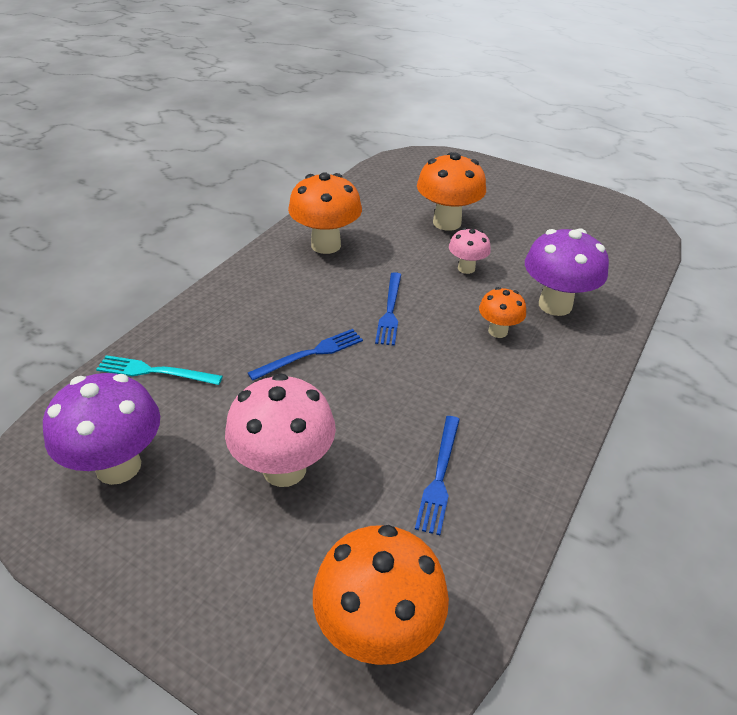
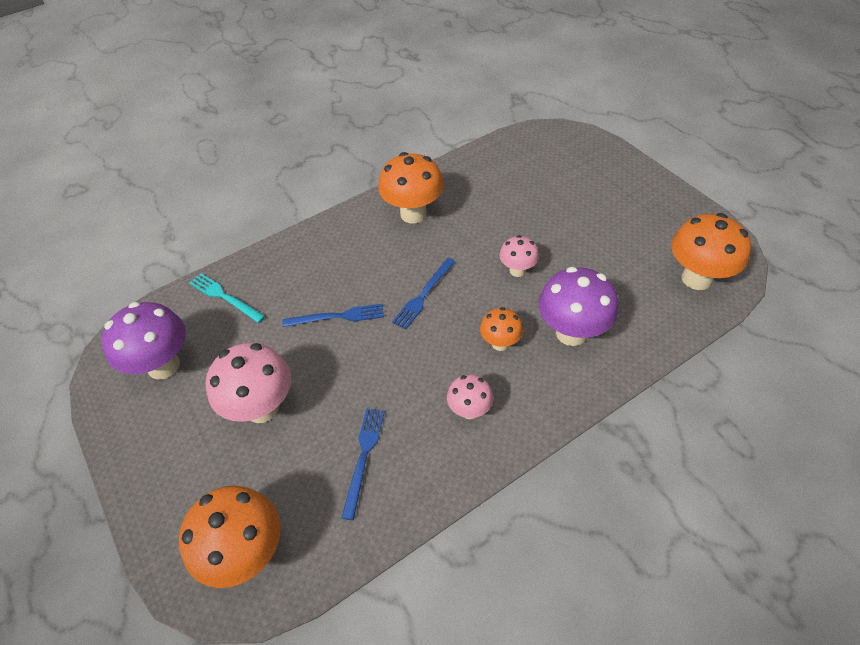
camera: 30 degrees right, 10 degrees up
blue fork [415,416,460,535] -> blue fork turned 150 degrees clockwise [341,408,385,520]
orange mushroom [417,152,486,231] -> orange mushroom moved to [671,213,751,290]
none -> pink mushroom [447,374,493,419]

